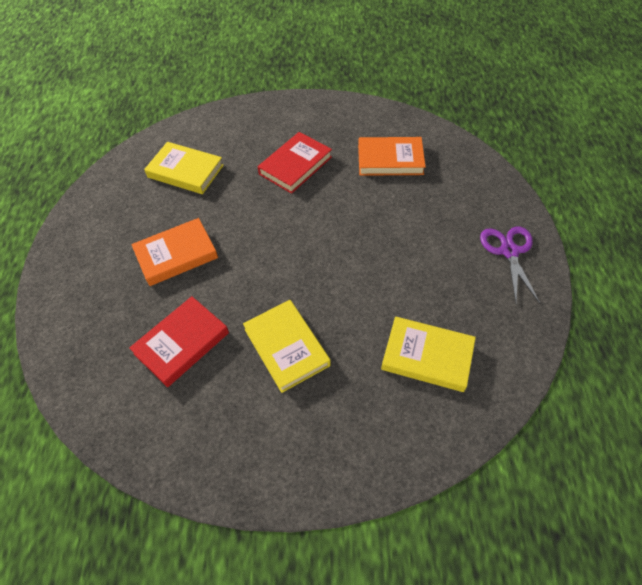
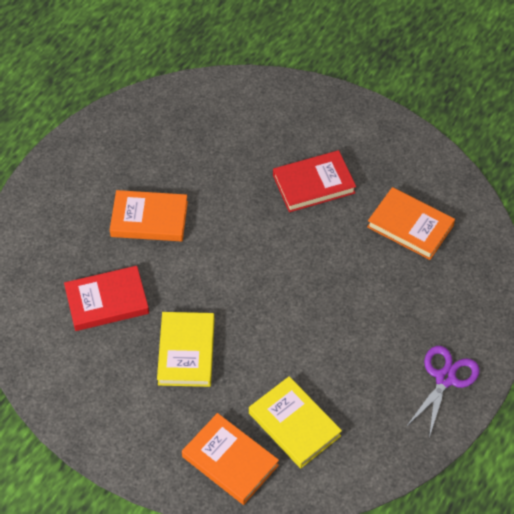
camera: 30 degrees right, 0 degrees up
yellow book [144,142,224,194] -> none
none -> orange book [182,413,279,505]

